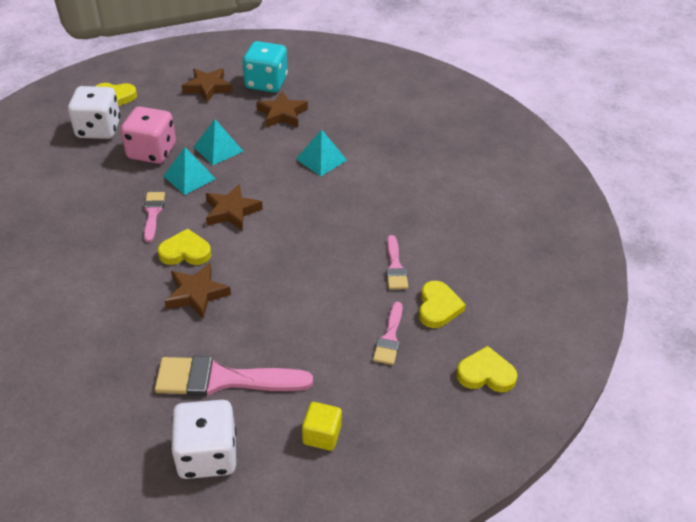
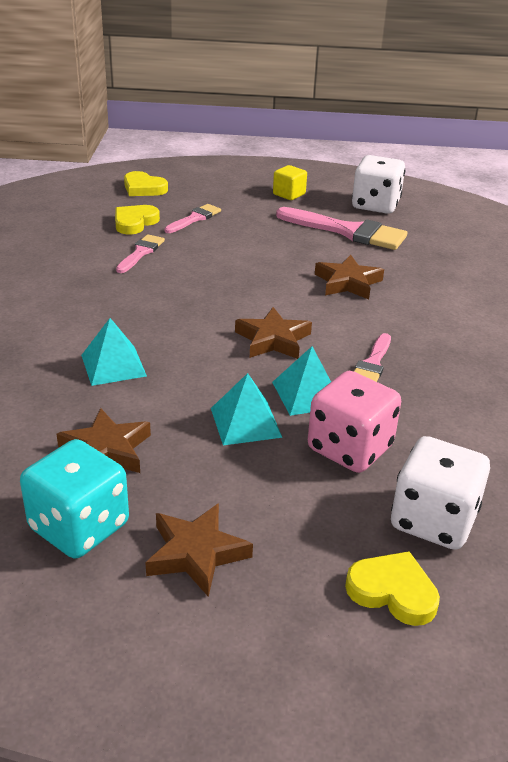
camera: 155 degrees left, 10 degrees down
yellow heart [158,229,211,265] -> none

